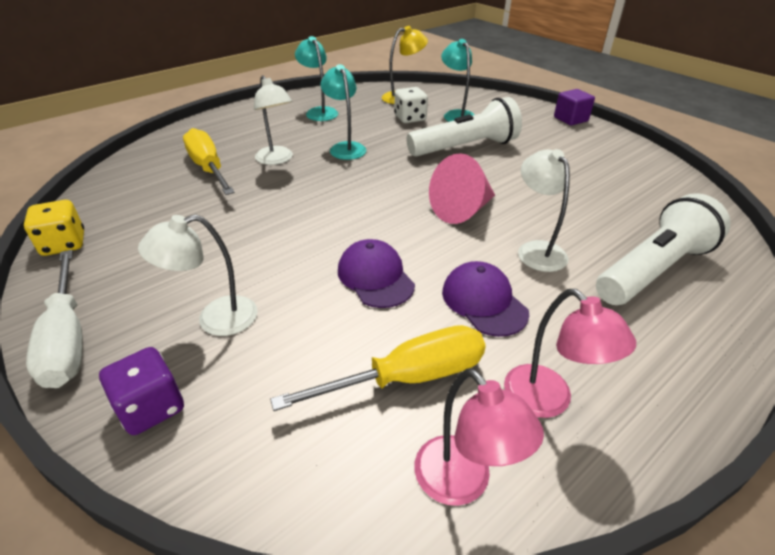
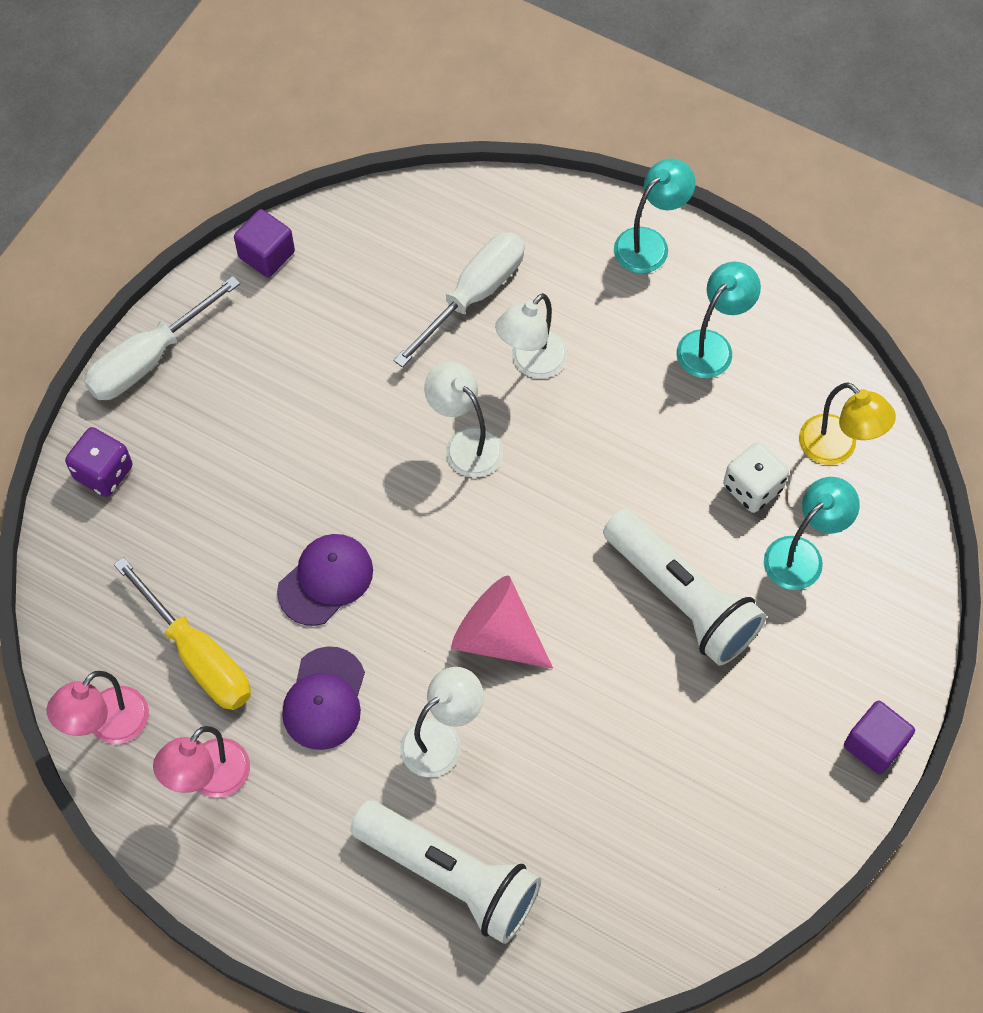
camera: 70 degrees right, 25 degrees up
yellow dice [24,200,84,256] -> purple cube [234,209,295,278]
white lamp [138,214,257,336] -> white lamp moved to [424,362,503,478]
yellow screwdriver [183,128,235,195] -> white screwdriver [393,232,525,367]
turquoise lamp [320,64,366,160] -> turquoise lamp moved to [614,158,696,273]
purple cap [442,261,529,337] -> purple cap turned 150 degrees clockwise [282,646,365,750]

